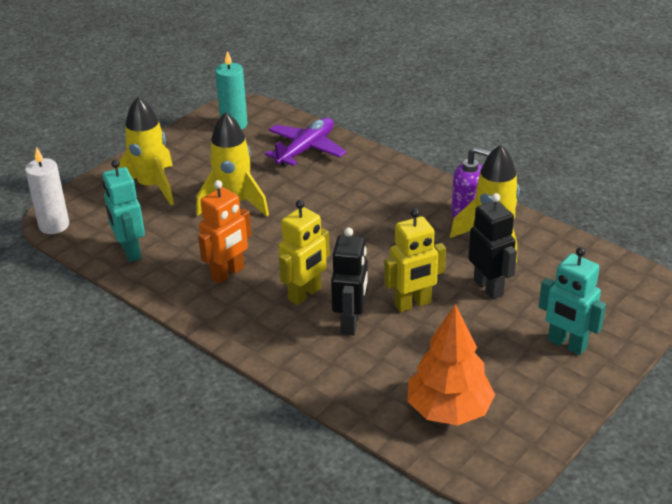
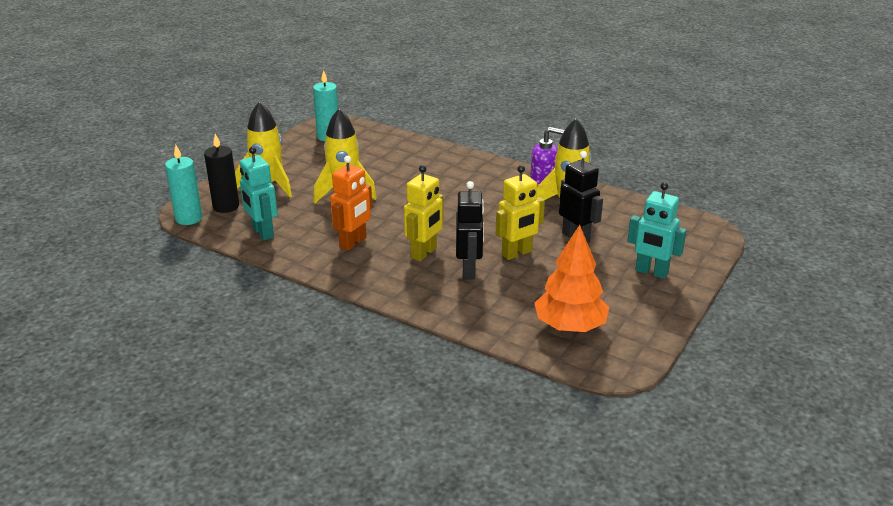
camera: 10 degrees left, 5 degrees down
white candle [25,147,69,234] -> turquoise candle [165,145,202,225]
purple plane [265,118,347,167] -> none
none -> black candle [204,134,239,213]

